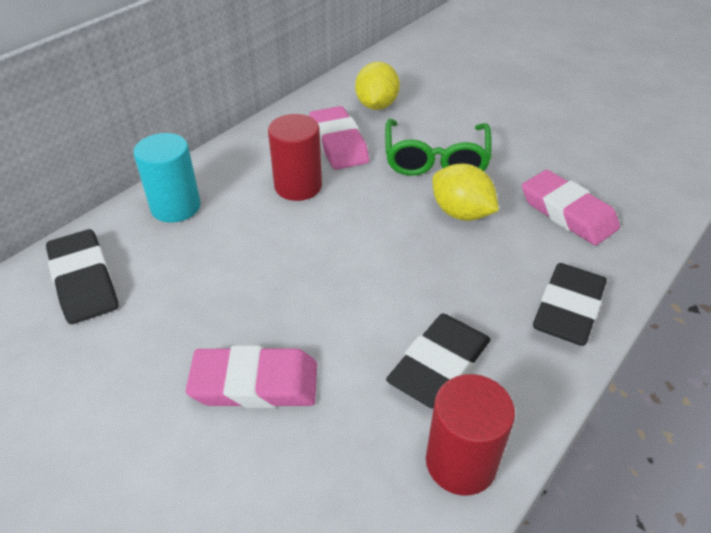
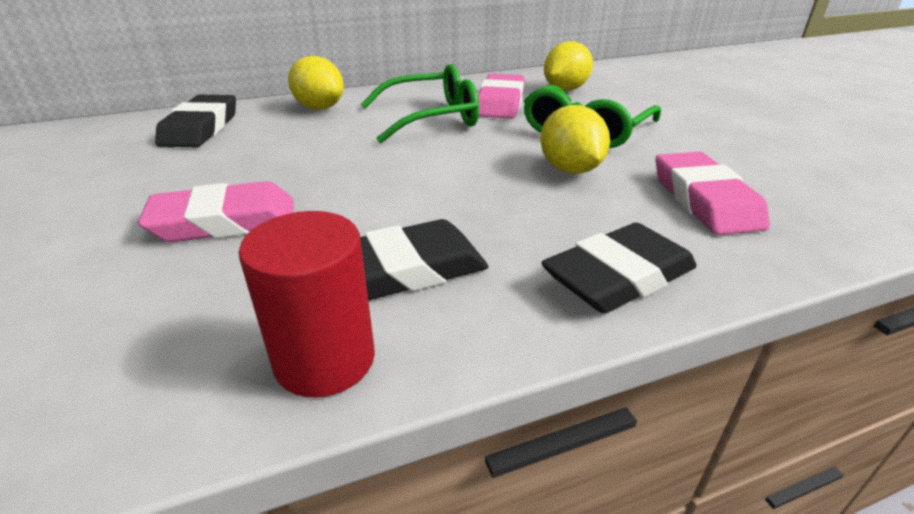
camera: 30 degrees right, 10 degrees down
turquoise cylinder [133,133,201,223] -> yellow lemon [288,56,344,110]
pink eraser [186,346,317,408] -> pink eraser turned 45 degrees counterclockwise [138,181,294,242]
red cylinder [268,114,322,201] -> green glasses [361,64,479,143]

